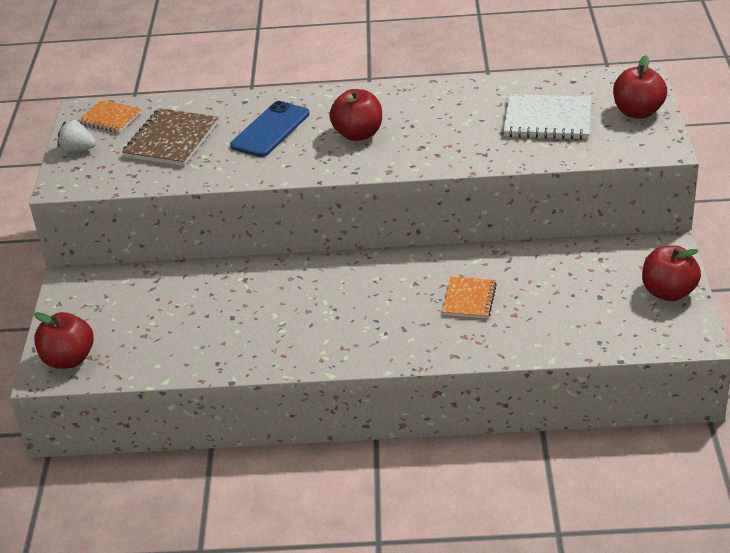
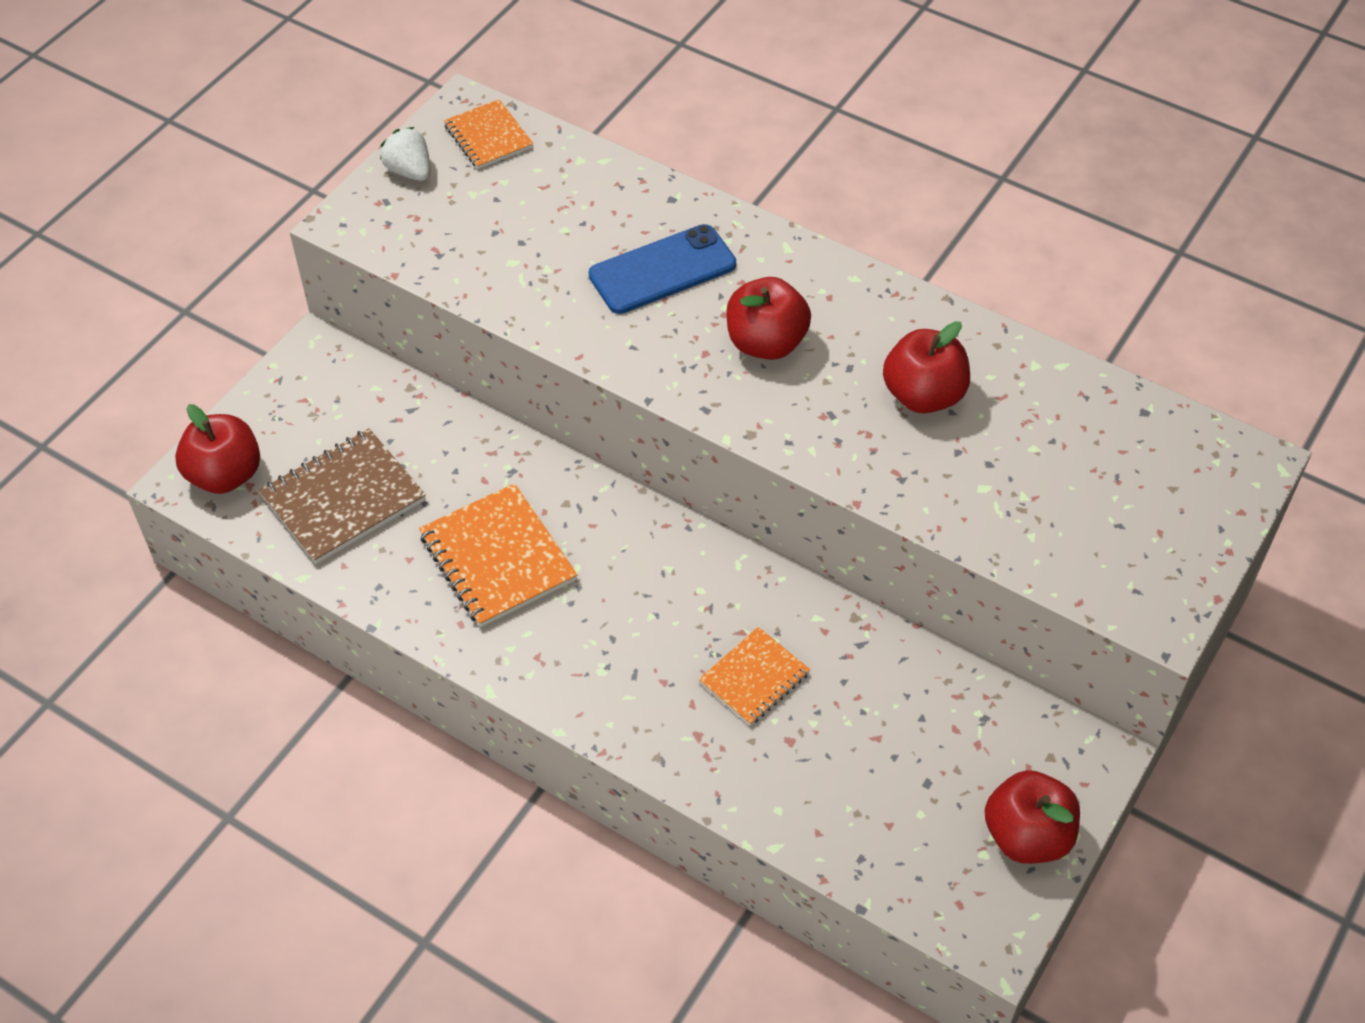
camera: 30 degrees right, 15 degrees up
brown notebook [122,108,219,166] -> brown notebook moved to [259,428,426,564]
white notebook [503,94,591,139] -> none
red apple [613,55,667,119] -> red apple moved to [883,321,970,413]
none -> orange notebook [419,483,578,627]

